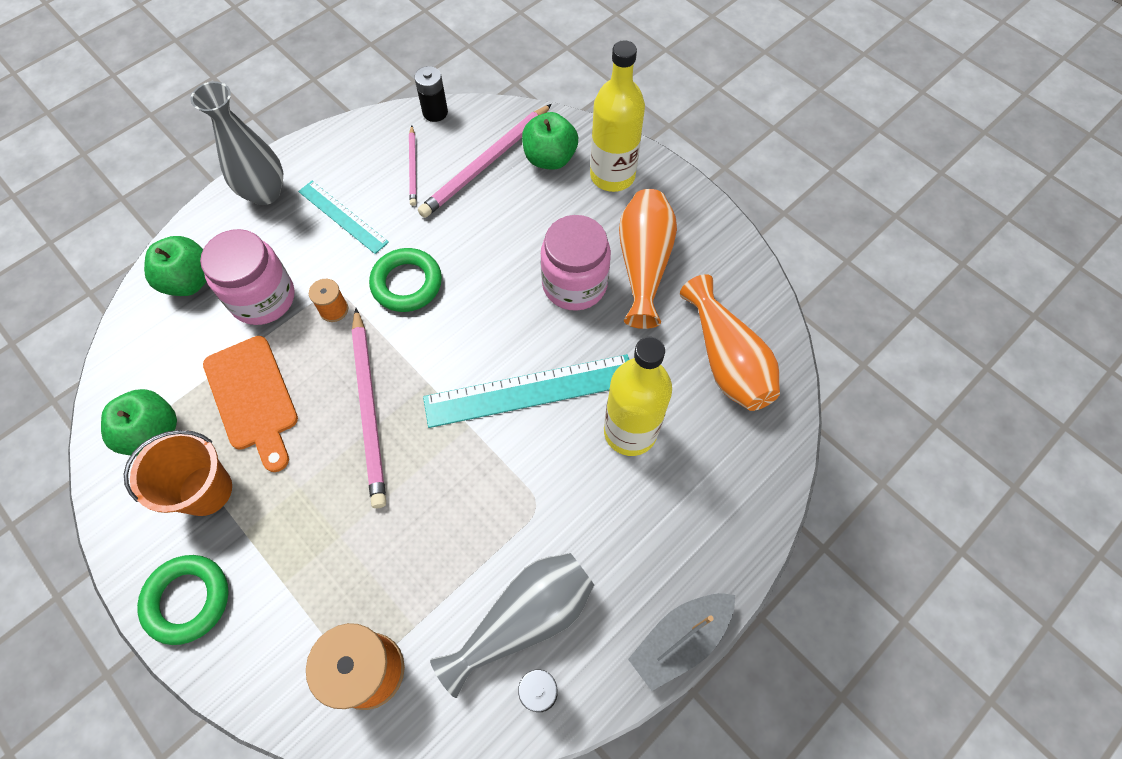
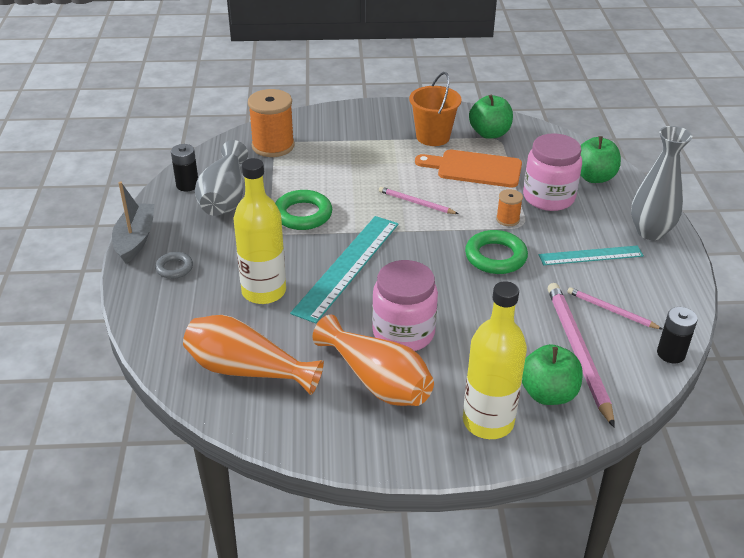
camera: 130 degrees right, 25 degrees down
green ring [137,555,229,645] -> green ring moved to [275,190,332,230]
pink pencil [352,308,386,508] -> pink pencil [379,187,458,214], size x0.54
none -> grey ring [155,252,193,279]

